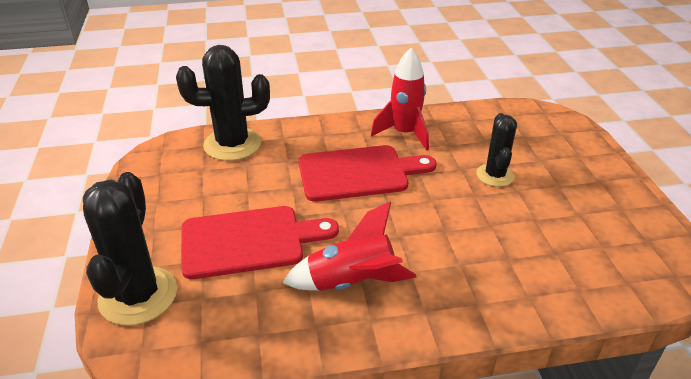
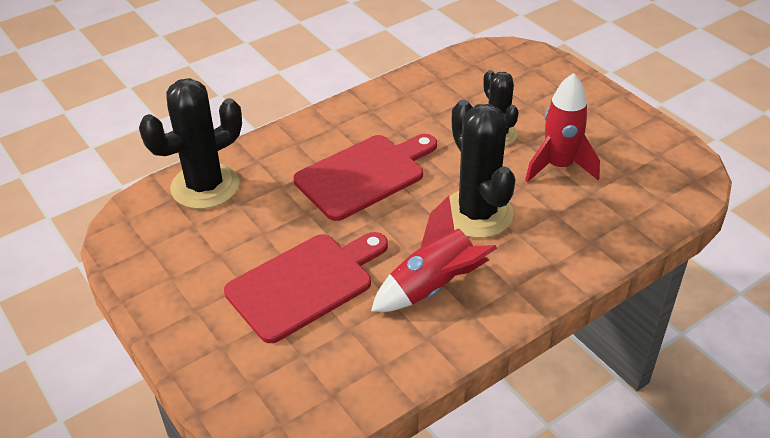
camera: 25 degrees left, 5 degrees up
black cactus [83,172,177,326] -> black cactus moved to [449,100,515,238]
red rocket [371,48,429,151] -> red rocket moved to [525,73,600,182]

